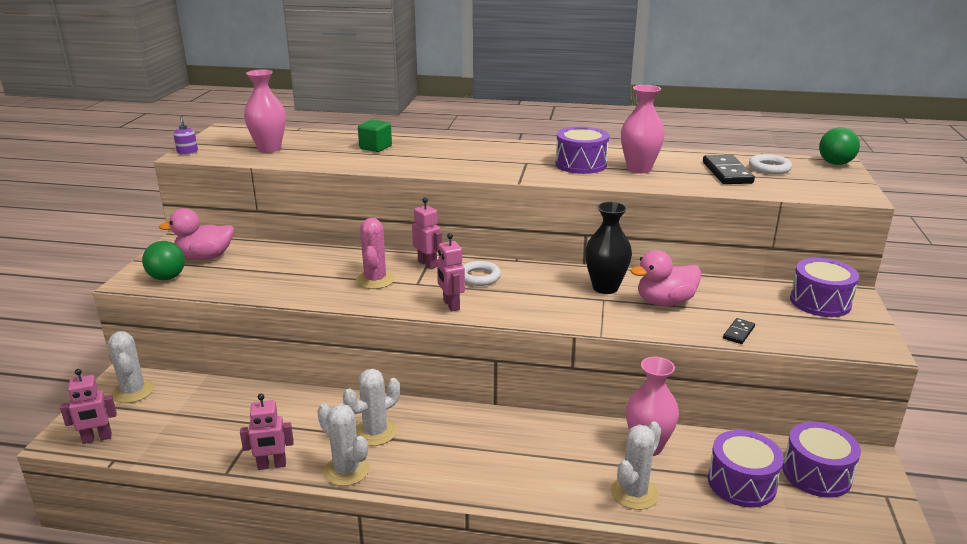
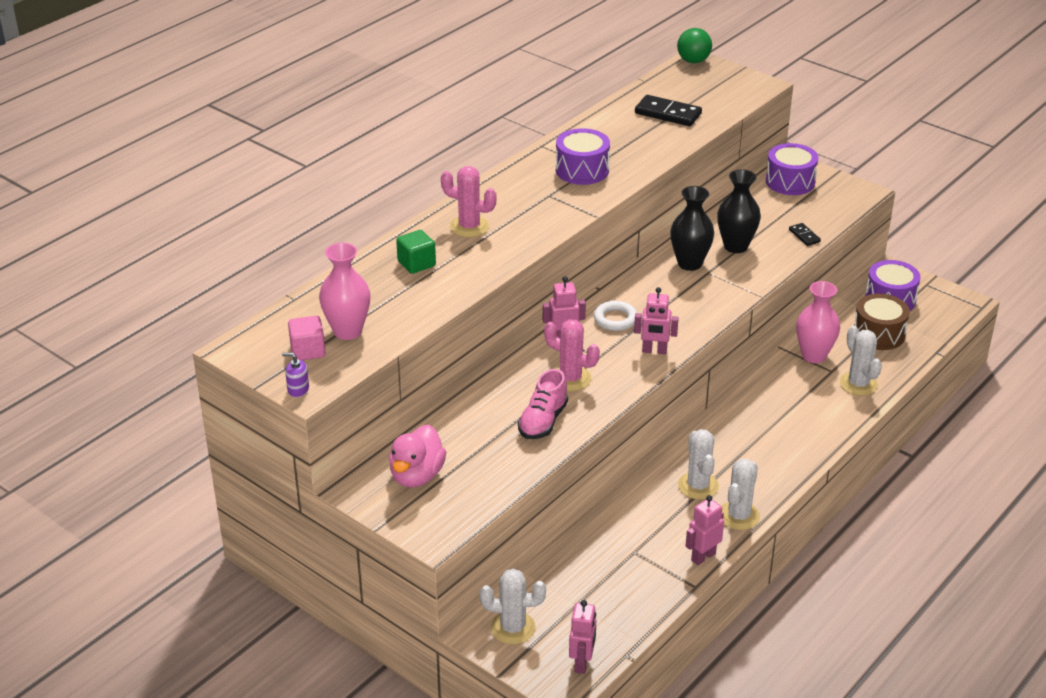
camera: 60 degrees left, 10 degrees up
green ball [142,241,185,280] -> none
pink robot [240,394,294,470] -> pink robot turned 150 degrees counterclockwise [686,495,724,565]
white cactus [317,403,370,486] -> white cactus turned 45 degrees counterclockwise [722,459,760,530]
pink vase [621,85,665,173] -> none
pink duck [631,250,701,306] -> black vase [717,169,761,253]
purple drum [708,430,784,507] -> brown drum [854,294,910,350]
white ring [749,154,792,174] -> none
none -> pink cube [288,316,325,360]
none -> pink cactus [441,166,497,237]
none -> pink shoe [518,369,568,439]

